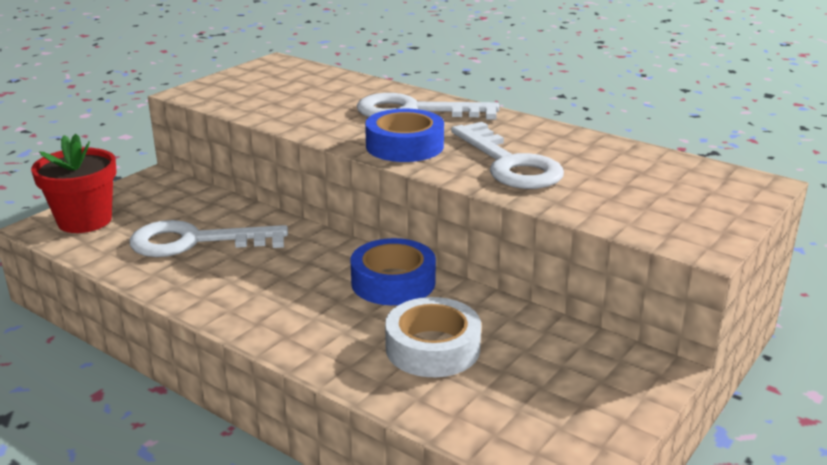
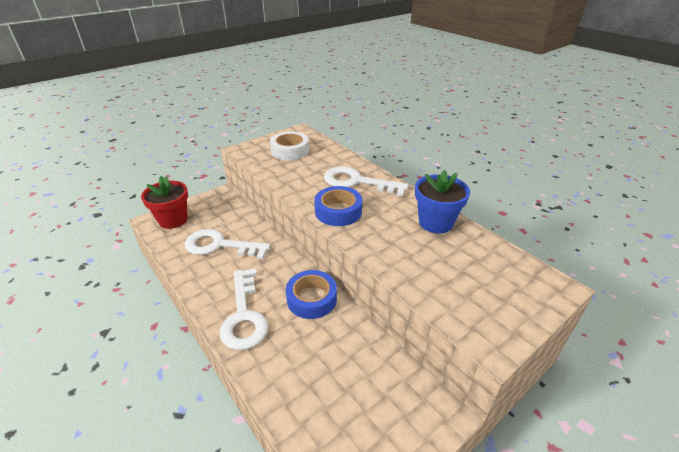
camera: 15 degrees right, 10 degrees up
white tape [385,297,481,377] -> white tape moved to [270,131,309,160]
white key [451,122,564,189] -> white key moved to [220,269,268,350]
none -> blue flower pot [415,170,470,234]

